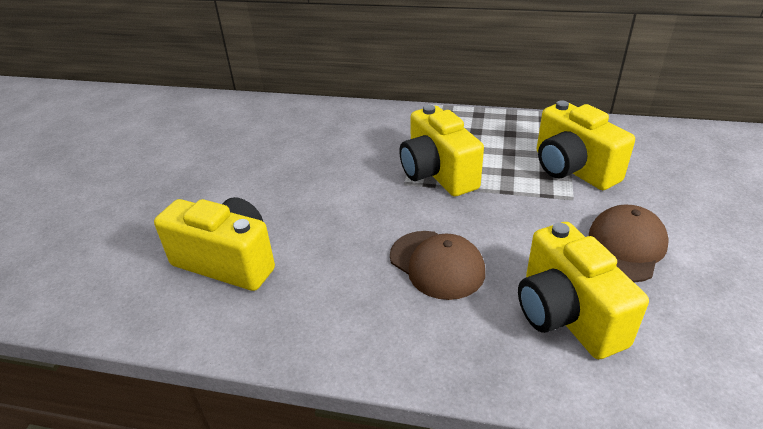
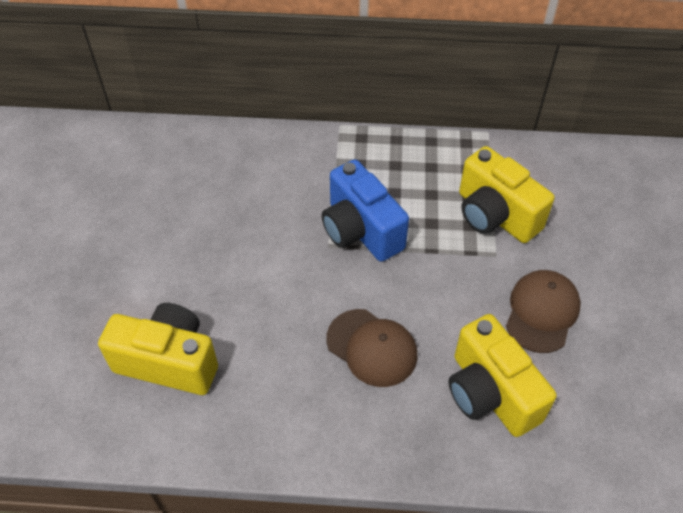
camera: 10 degrees left, 15 degrees up
yellow camera [399,105,484,196] -> blue camera [322,160,409,262]

